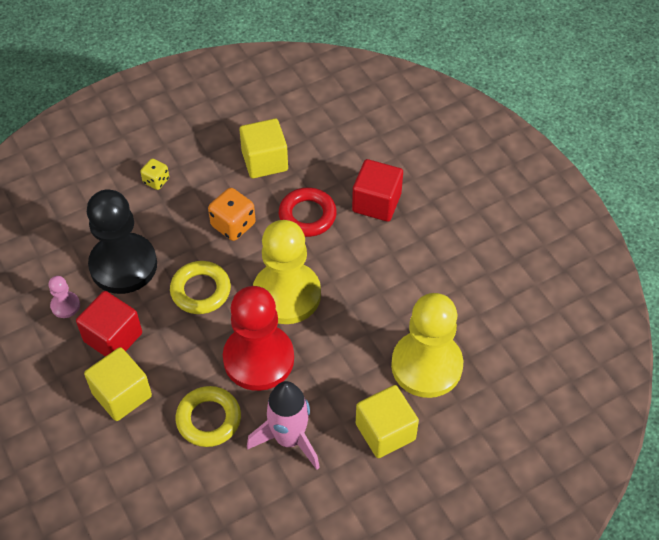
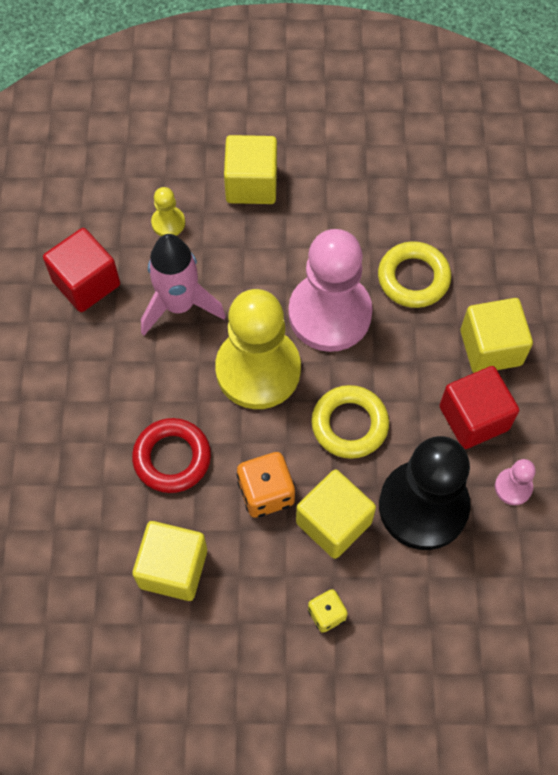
camera: 150 degrees left, 10 degrees up
red pawn [223,286,294,391] -> pink pawn [289,229,373,352]
pink rocket [247,381,320,470] -> pink rocket moved to [141,234,226,336]
red cube [352,159,403,222] -> red cube moved to [43,228,120,312]
yellow pawn [391,293,463,398] -> yellow pawn [151,187,185,236], size x0.42
none -> yellow cube [296,469,376,559]

